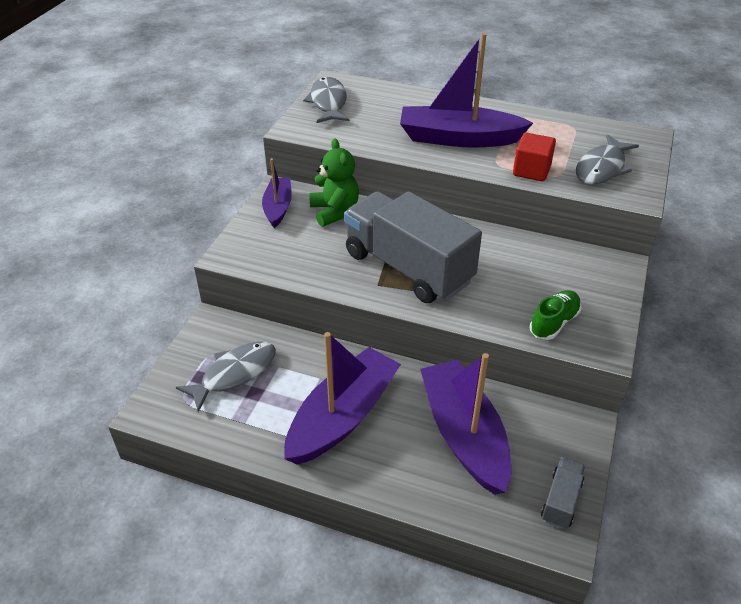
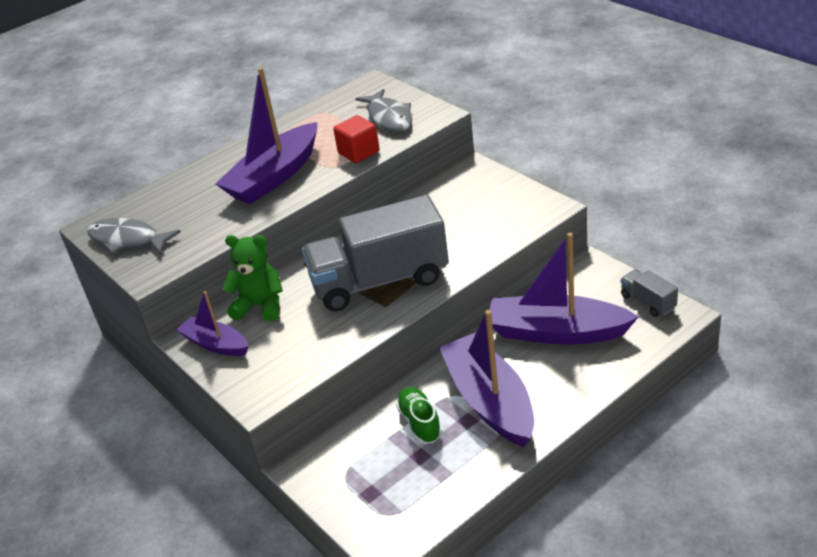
camera: 55 degrees left, 5 degrees down
grey fish [176,341,276,412] -> none
green shoe [529,290,581,340] -> green shoe moved to [396,387,442,443]

